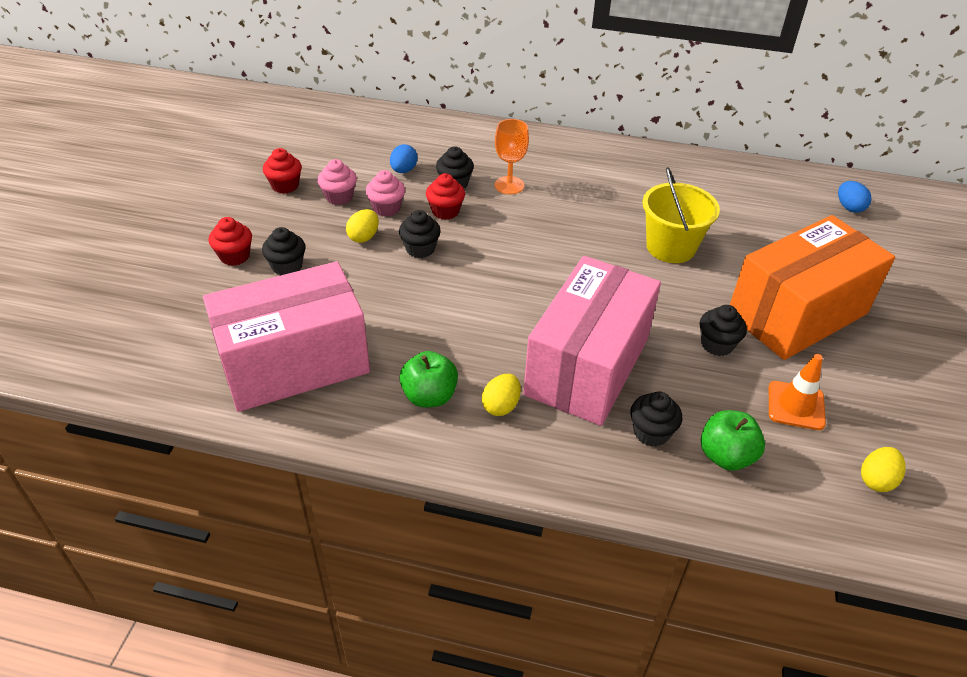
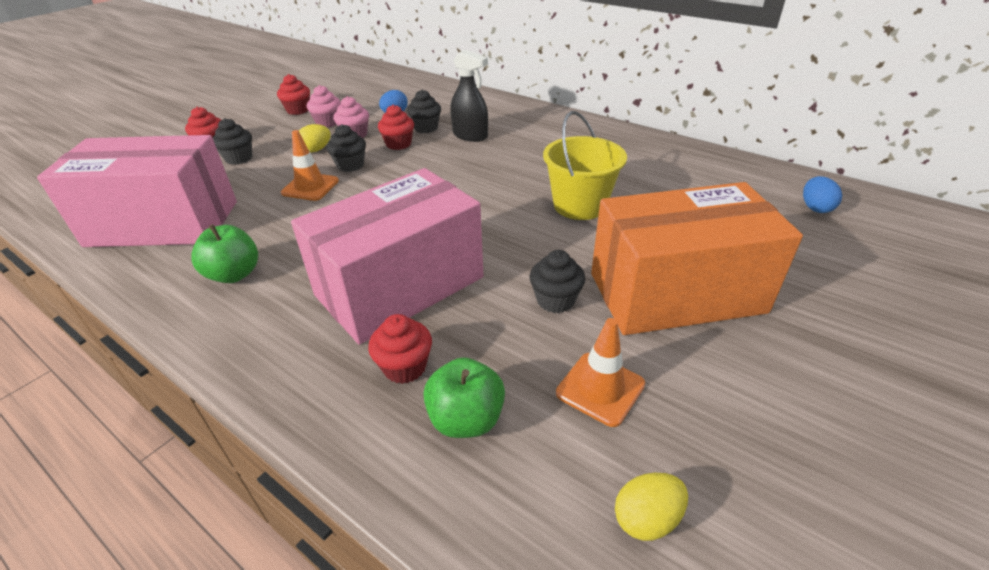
camera: 25 degrees right, 5 degrees down
yellow egg [482,374,521,416] -> none
orange goblet [494,119,529,194] -> black spray bottle [450,50,488,142]
black cupcake [630,392,682,447] -> red cupcake [368,314,432,384]
none -> orange traffic cone [281,130,339,201]

